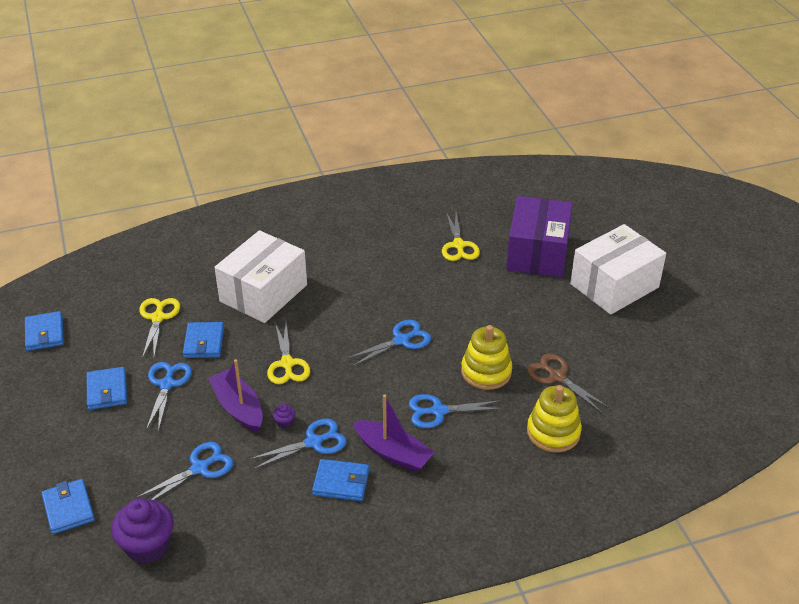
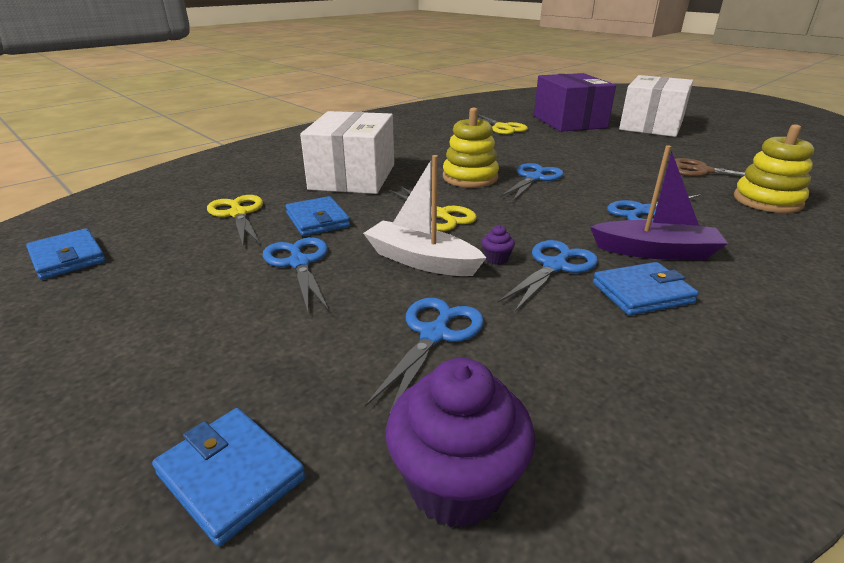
camera: 25 degrees left, 10 degrees down
blue wallet [87,367,127,410] -> none
purple boat [208,359,263,432] -> white boat [363,155,486,276]
yellow stacking toy [461,325,512,390] -> yellow stacking toy moved to [443,108,499,188]

